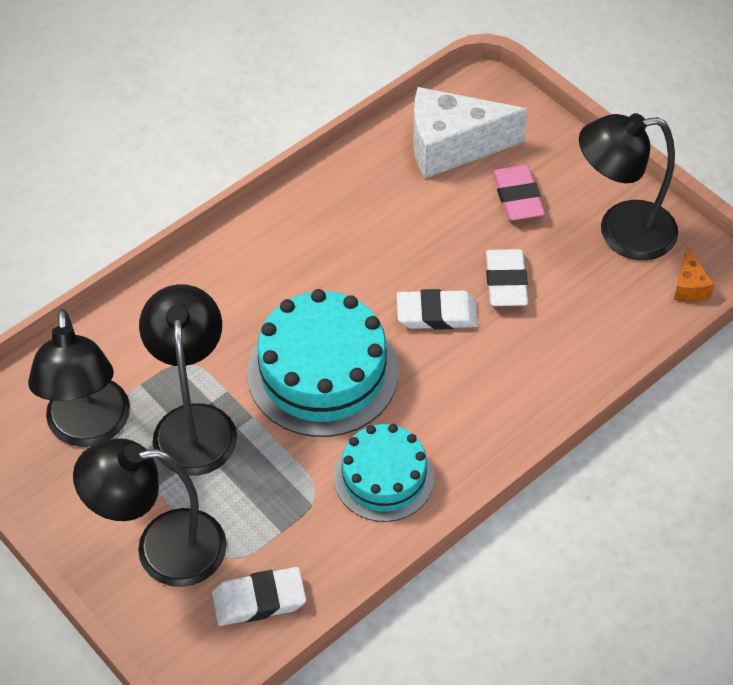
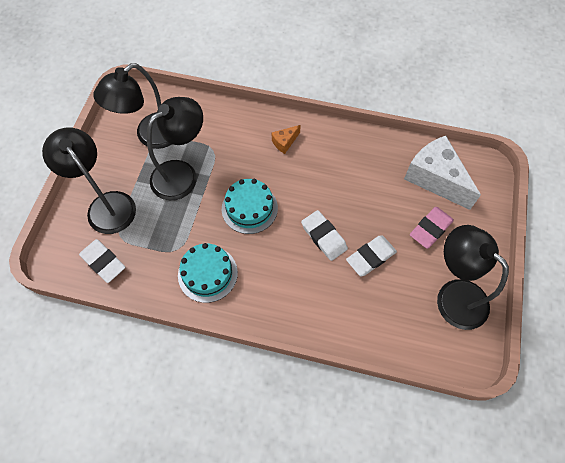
camera: 55 degrees right, 10 degrees up
turquoise cake [247,289,398,437] -> turquoise cake [222,179,278,234], size x0.64
orange cheese [674,246,714,302] -> orange cheese moved to [272,125,301,154]

